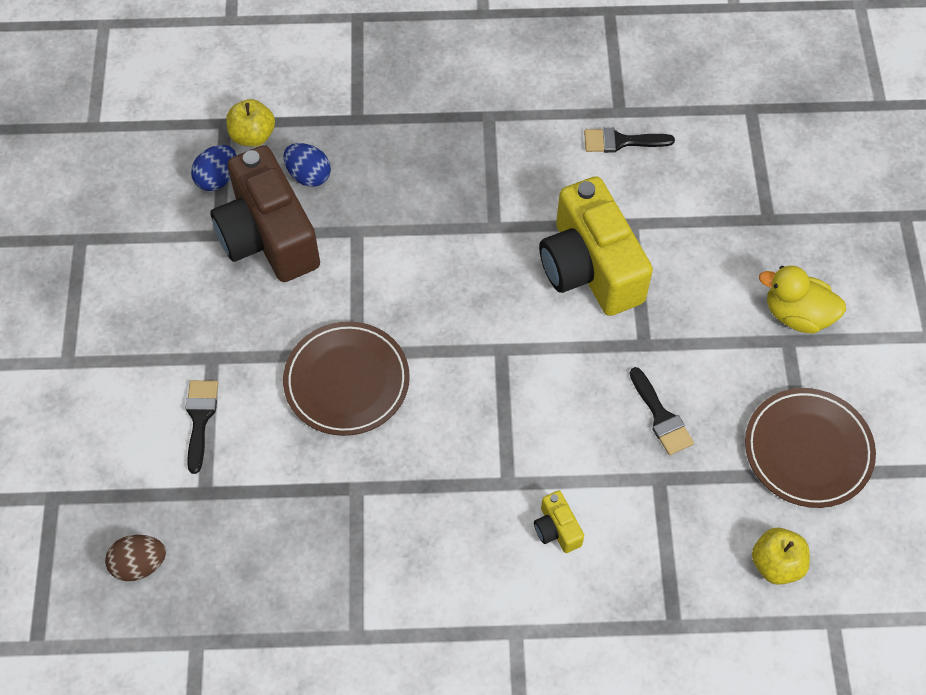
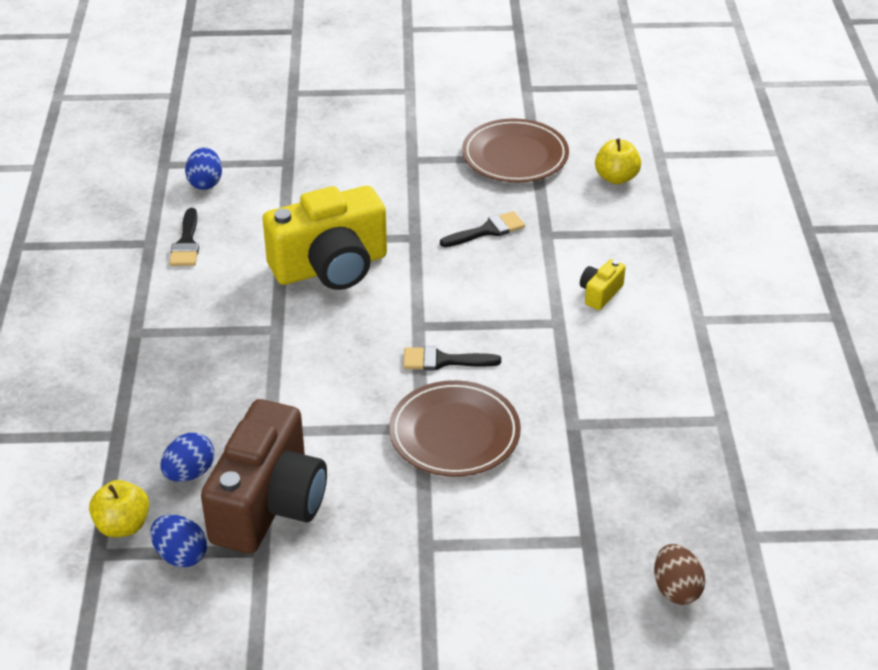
camera: 90 degrees left, 20 degrees down
black brush [185,380,218,474] -> black brush moved to [403,346,501,371]
brown camera [211,145,320,282] -> brown camera turned 45 degrees counterclockwise [201,399,327,554]
yellow camera [534,491,584,553] -> yellow camera turned 150 degrees clockwise [580,259,626,310]
yellow duck [759,266,846,334] -> none
none -> blue egg [185,147,222,190]

